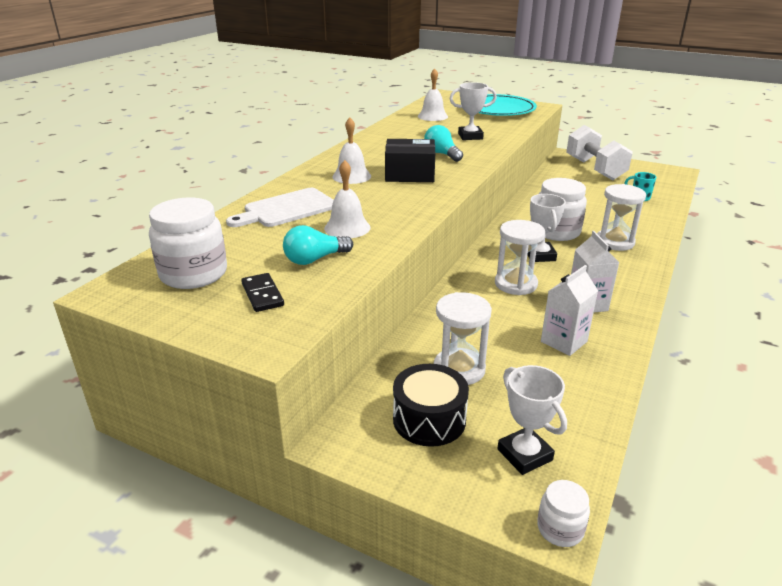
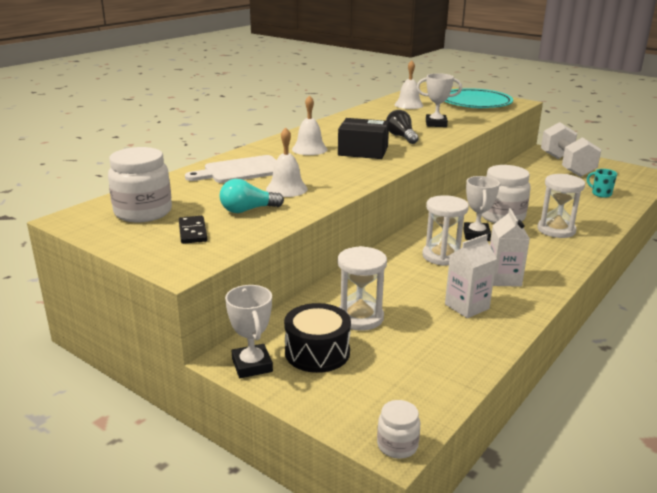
camera: 10 degrees right, 5 degrees down
turquoise light bulb [424,125,463,162] -> black light bulb [386,110,419,144]
white trophy [497,365,567,475] -> white trophy moved to [225,285,273,378]

